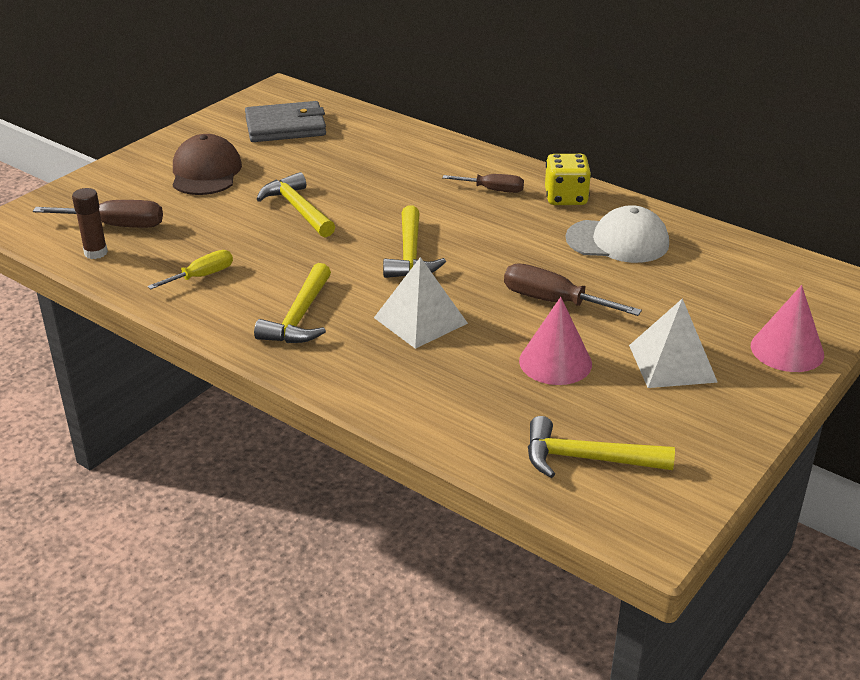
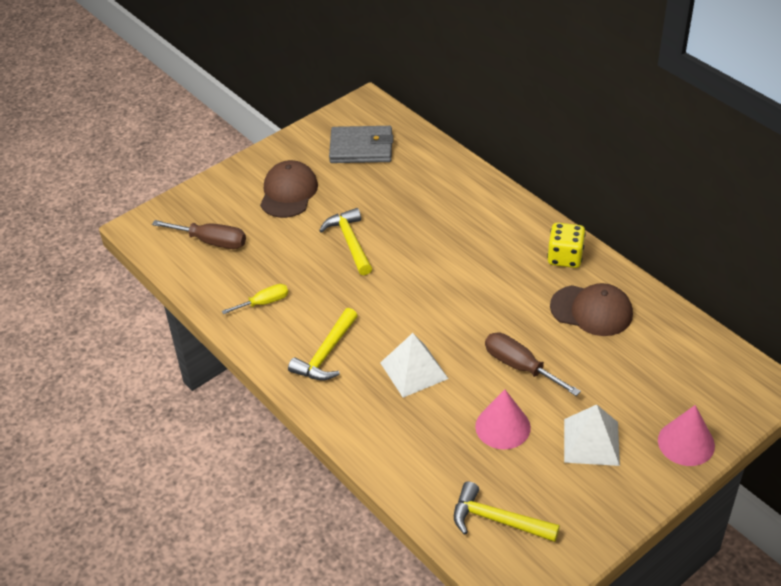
camera: 15 degrees right, 10 degrees up
brown glue stick [72,188,108,259] -> none
yellow hammer [383,206,446,278] -> none
brown screwdriver [442,174,524,193] -> none
white cap [566,205,669,263] -> brown cap [550,283,633,336]

